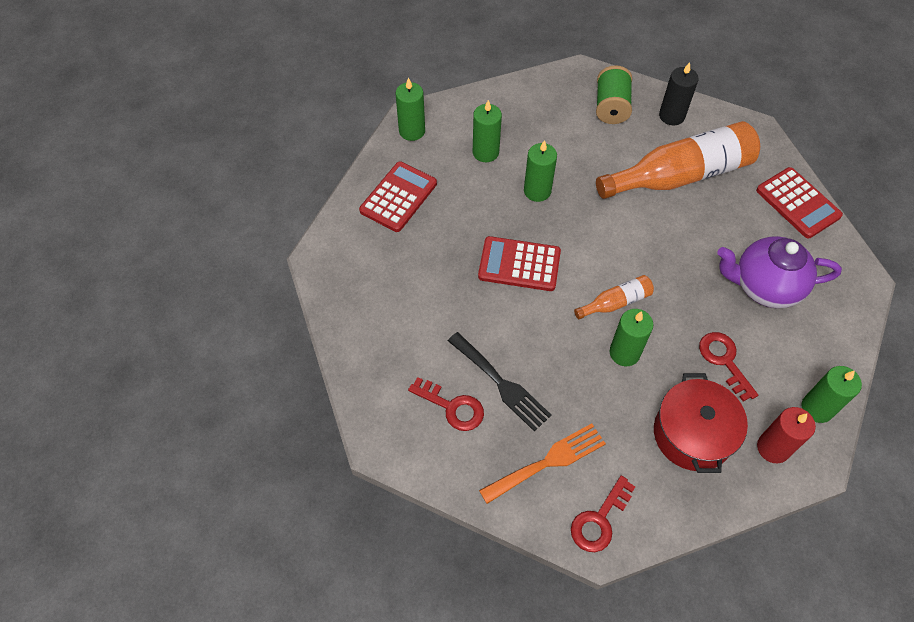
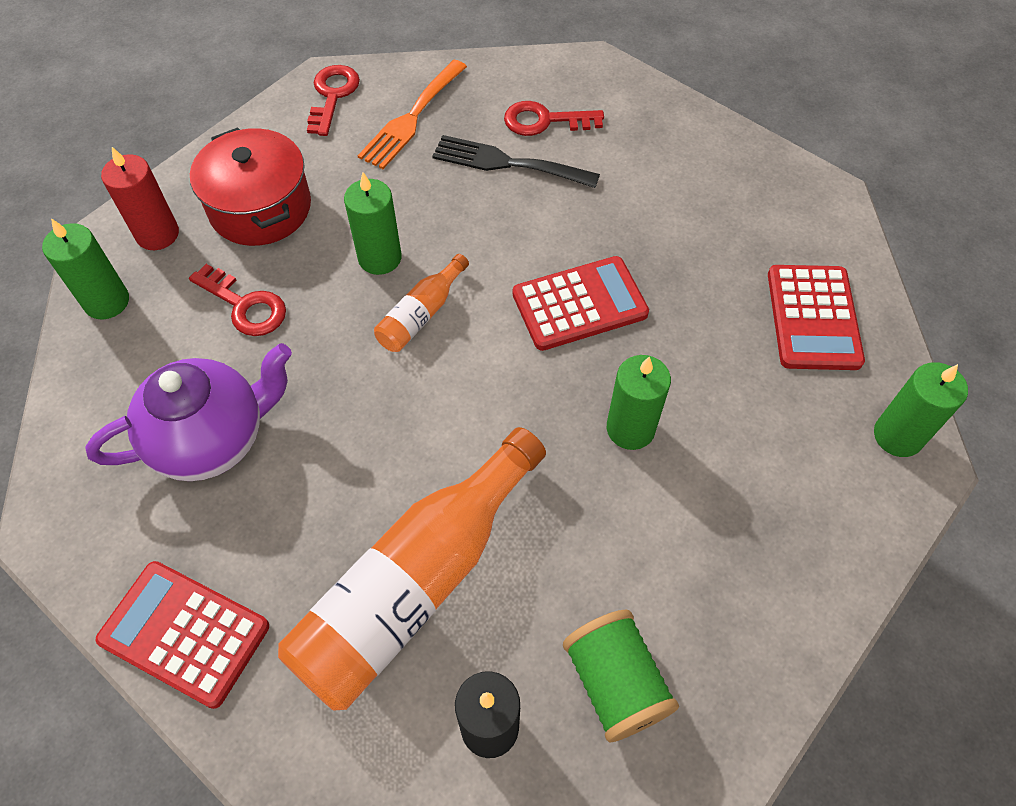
camera: 150 degrees right, 0 degrees up
green candle [473,100,502,162] -> none

